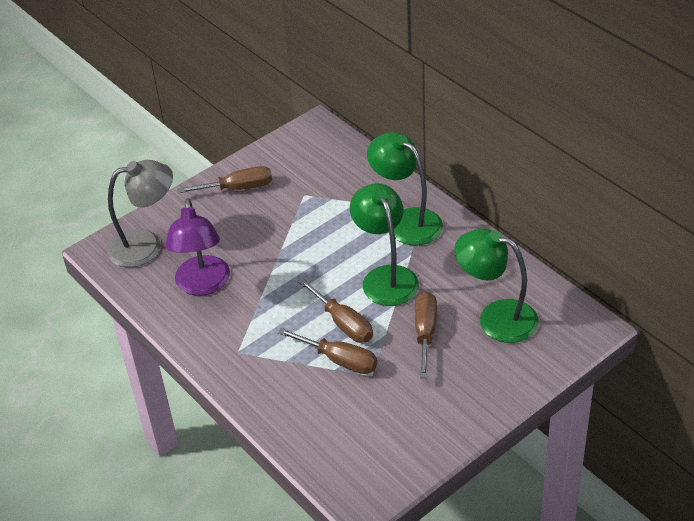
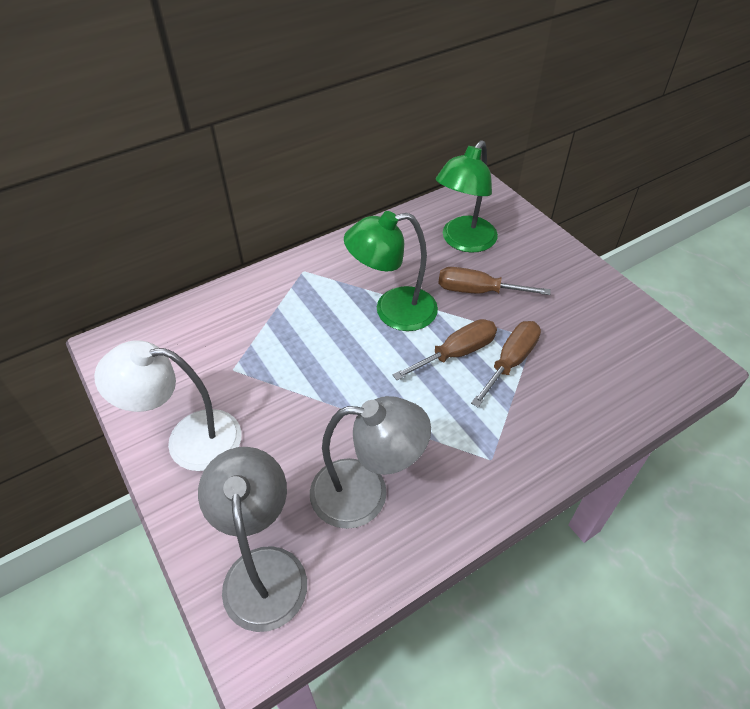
camera: 85 degrees left, 5 degrees up
purple lamp [165,198,230,296] -> grey lamp [310,396,431,529]
brown screwdriver [177,166,272,193] -> white lamp [94,340,242,471]
green lamp [367,132,443,245] -> none

